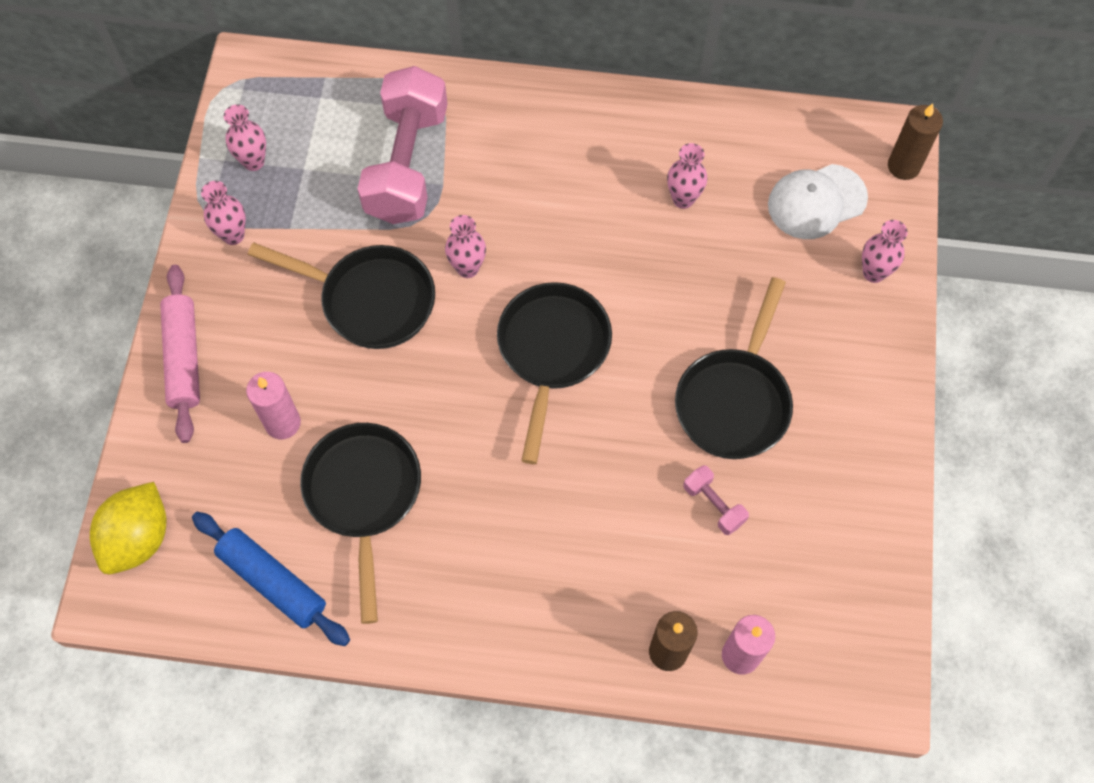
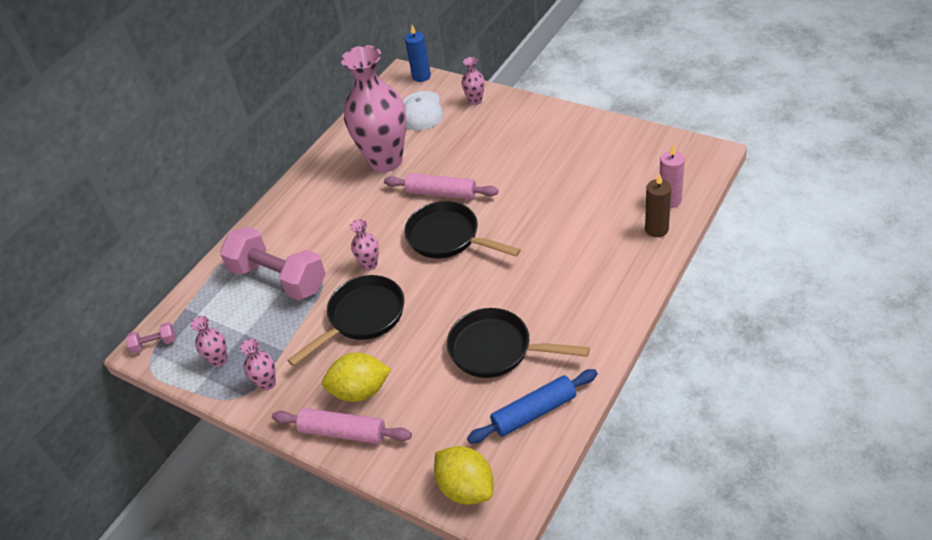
camera: 60 degrees left, 20 degrees down
pink candle [246,372,301,439] -> none
pink vase [667,143,707,209] -> pink vase [341,45,406,172], size x2.47
black pan [675,277,793,459] -> none
pink dumbbell [683,465,749,535] -> pink dumbbell moved to [126,322,176,354]
brown candle [888,104,943,180] -> blue candle [405,25,431,82]
none -> yellow lemon [322,353,391,402]
none -> pink rolling pin [384,173,498,199]

